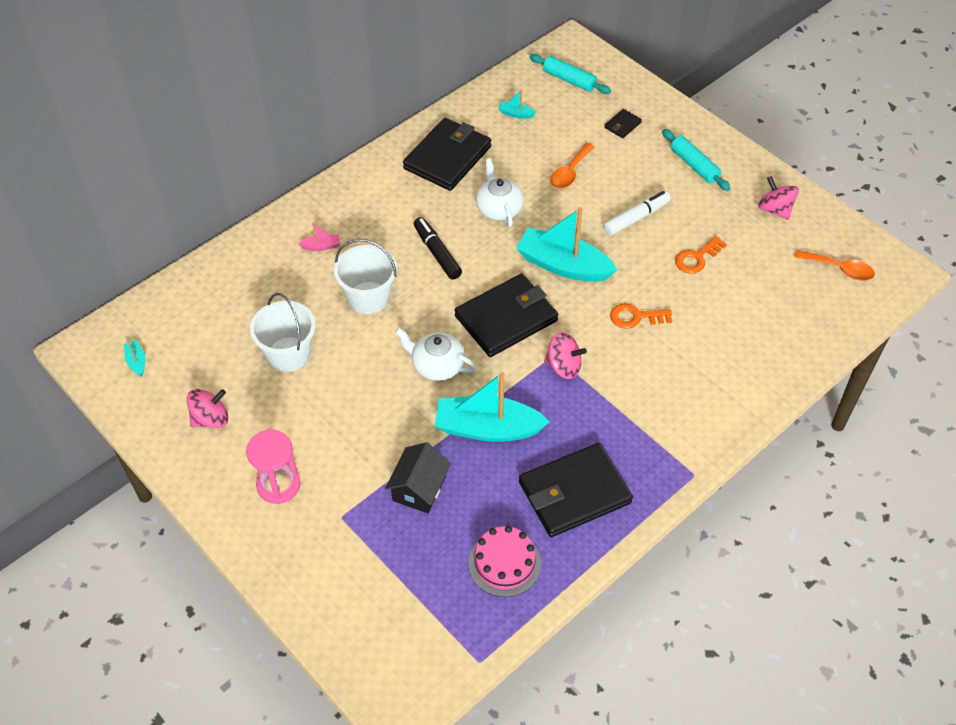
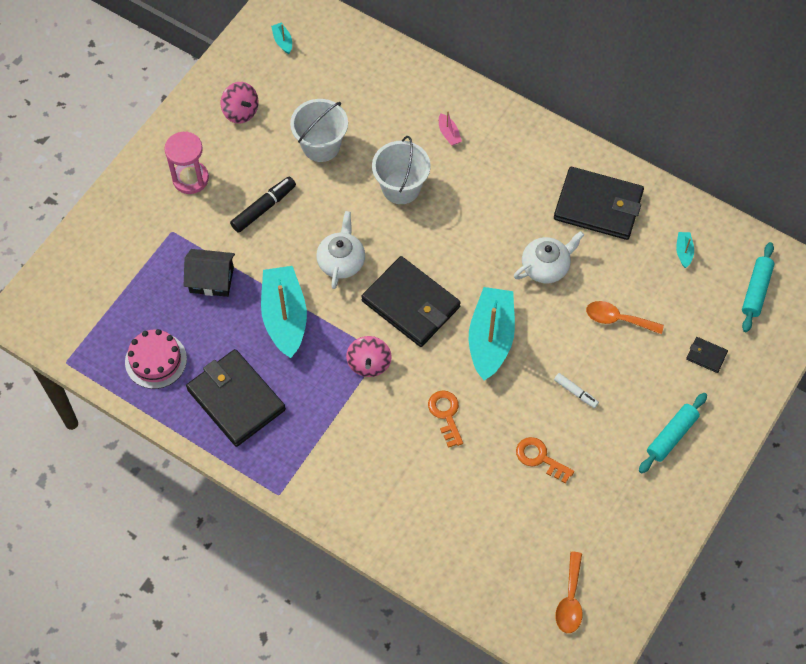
camera: 75 degrees right, 10 degrees up
turquoise boat [124,340,146,377] -> turquoise boat turned 75 degrees counterclockwise [271,22,292,54]
black marker [414,217,462,280] -> black marker moved to [230,177,296,233]
white marker [603,191,671,236] -> white marker [554,373,599,408], size x0.61
pink spinning top [758,176,799,220] -> none

